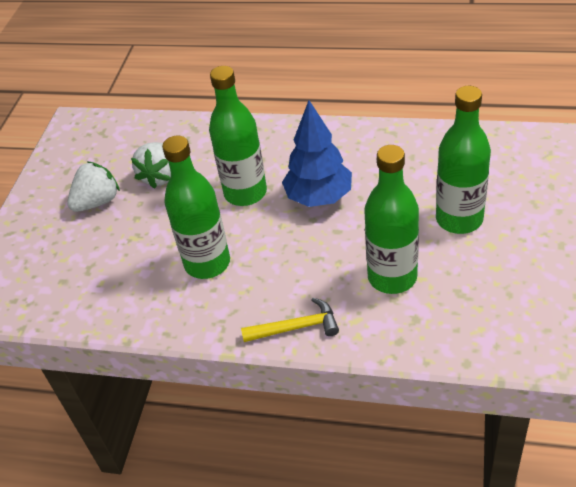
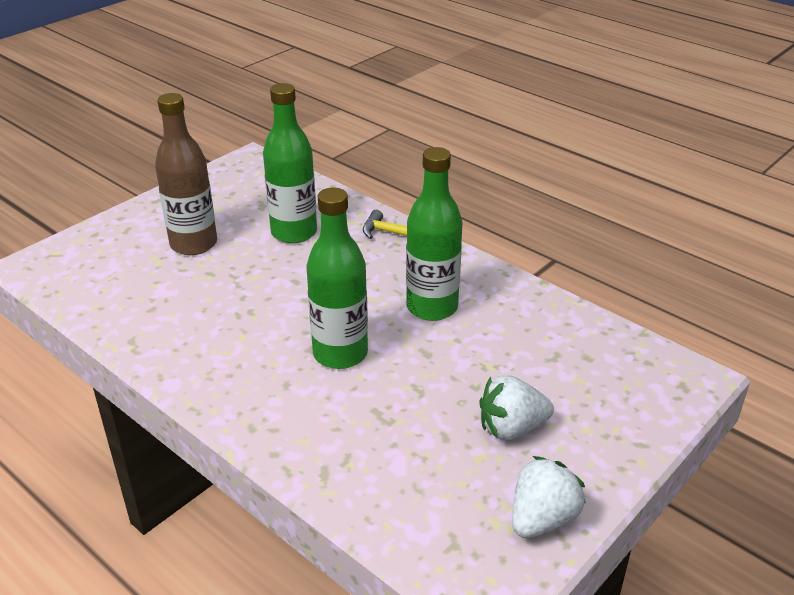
camera: 155 degrees left, 10 degrees down
white strawberry [131,142,171,189] -> white strawberry moved to [512,456,586,538]
blue tree [282,100,352,207] -> none
green bottle [436,86,491,234] -> brown bottle [155,93,217,255]

